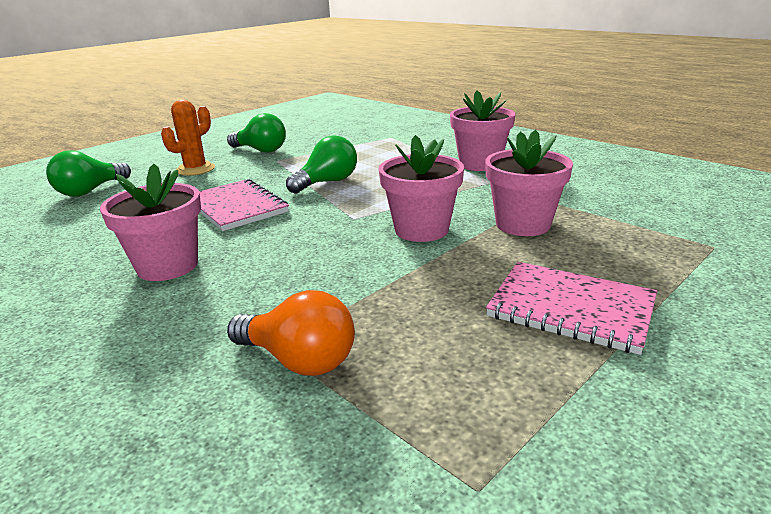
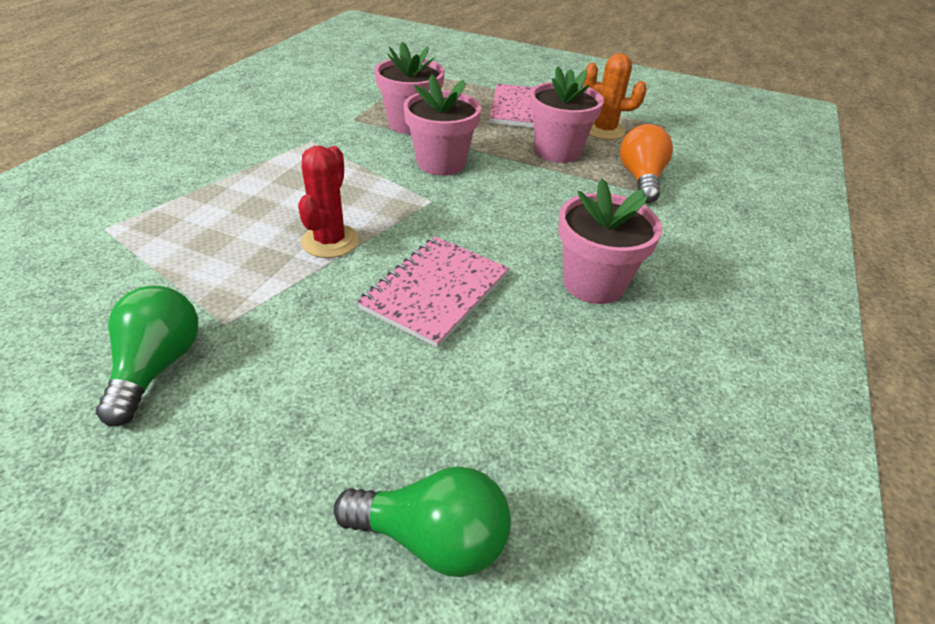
camera: 115 degrees left, 15 degrees up
orange cactus [161,100,215,176] -> orange cactus moved to [584,53,647,140]
green light bulb [286,135,357,194] -> red cactus [298,145,359,258]
pink flower pot [450,91,515,171] -> pink flower pot moved to [530,66,604,163]

